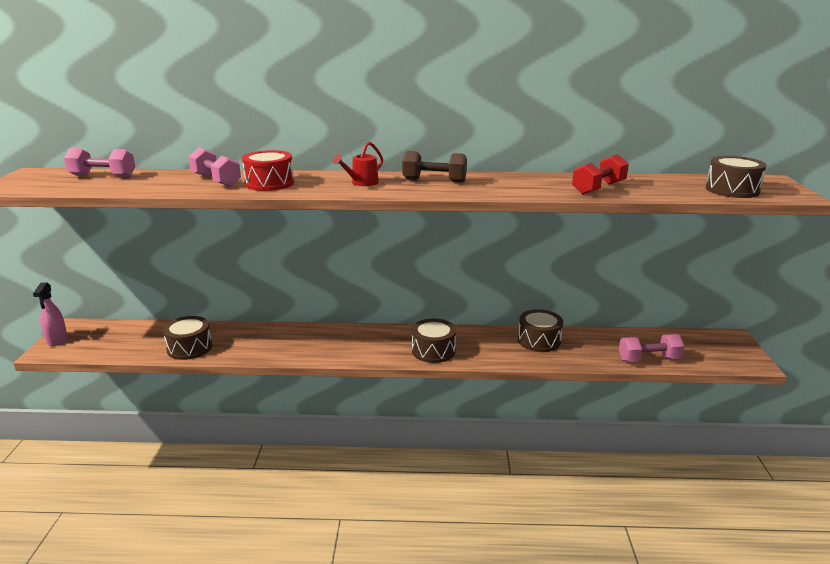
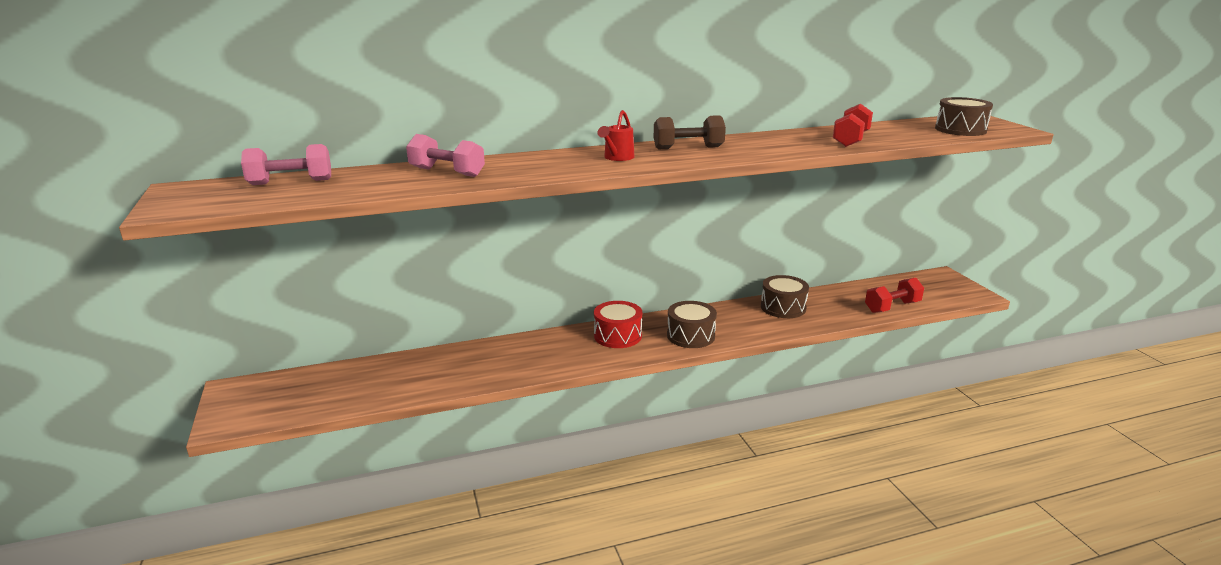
camera: 20 degrees left, 0 degrees up
pink spray bottle [33,282,67,346] -> none
brown drum [163,316,212,360] -> none
red drum [242,150,294,191] -> red drum moved to [594,301,642,348]
pink dumbbell [619,334,685,362] -> red dumbbell [865,278,924,313]

